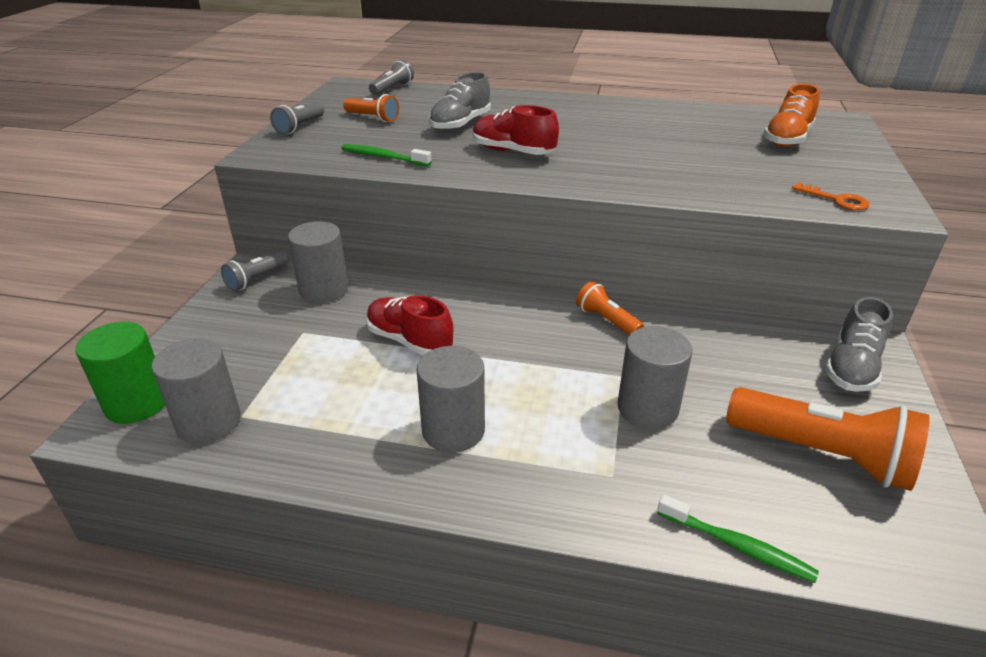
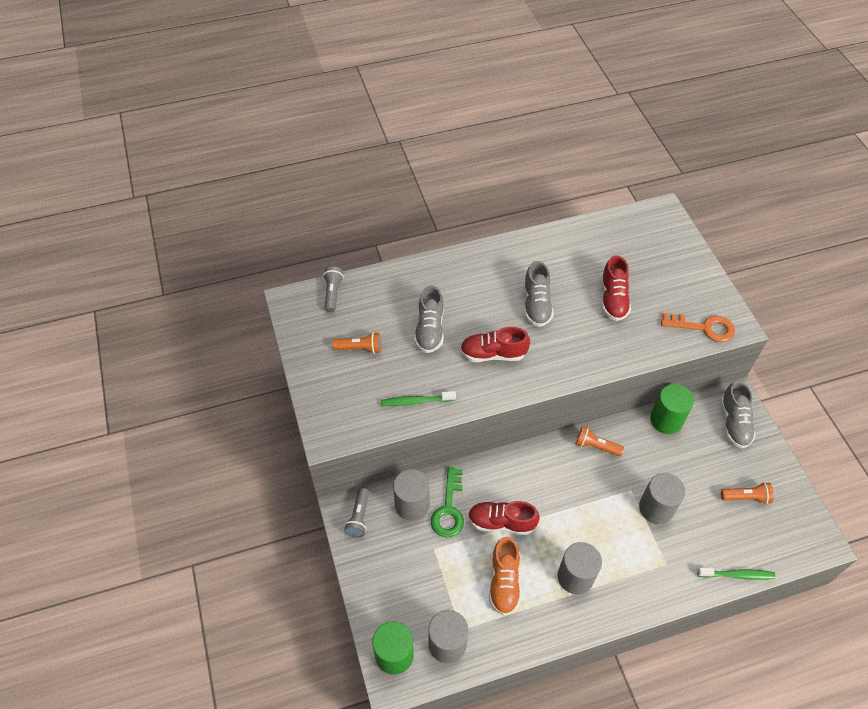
camera: 30 degrees left, 20 degrees up
grey flashlight [270,102,324,134] -> none
orange flashlight [726,387,930,491] -> orange flashlight [721,482,774,504], size x0.52
orange shoe [764,84,820,147] -> orange shoe moved to [489,537,521,615]
orange key [792,182,869,210] -> orange key [661,313,735,342], size x1.58
none -> green key [431,467,464,538]
none -> grey shoe [524,261,554,327]
none -> red shoe [601,255,631,321]
none -> green cylinder [650,384,694,434]

